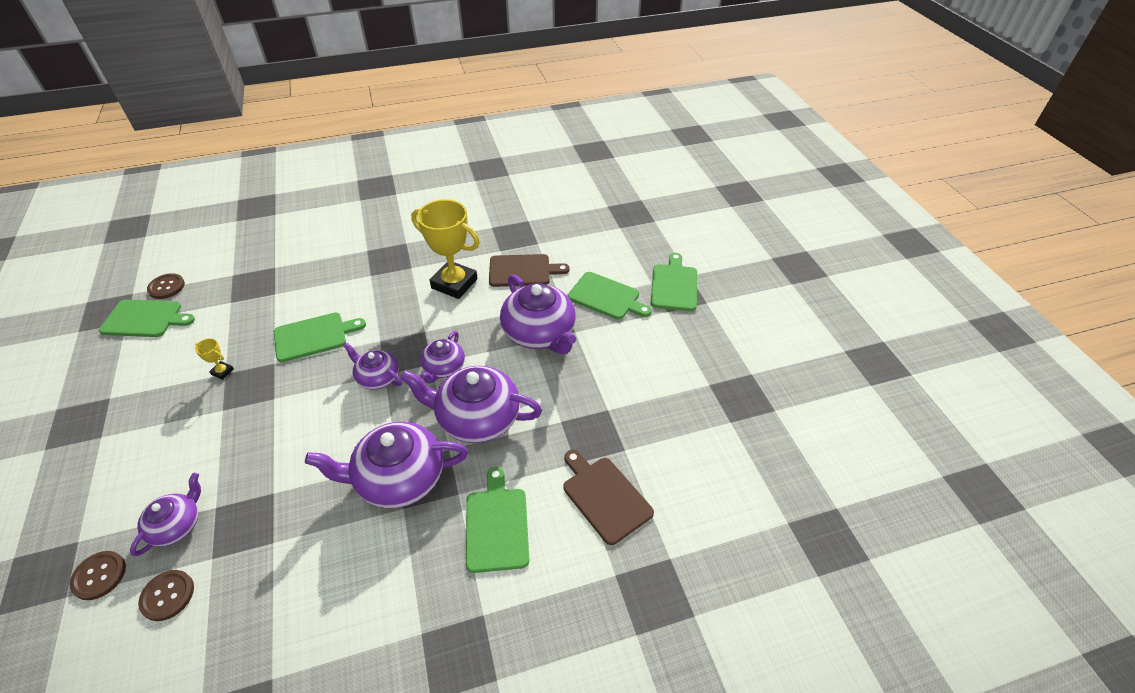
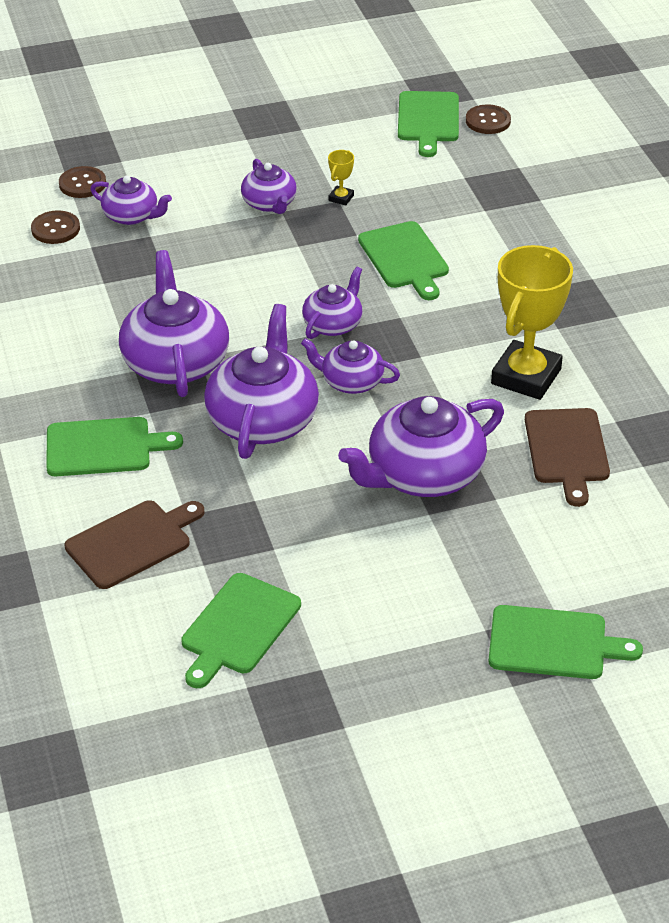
camera: 90 degrees right, 5 degrees down
green cutting board [568,272,652,320] -> green cutting board moved to [181,573,301,688]
none -> purple teapot [241,159,297,214]

